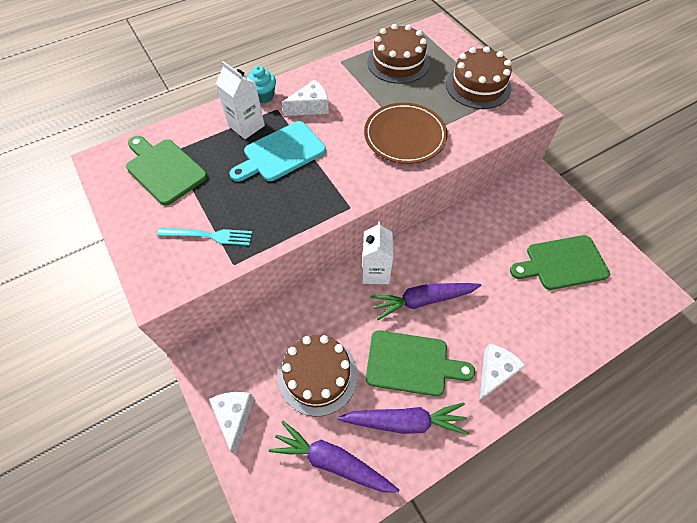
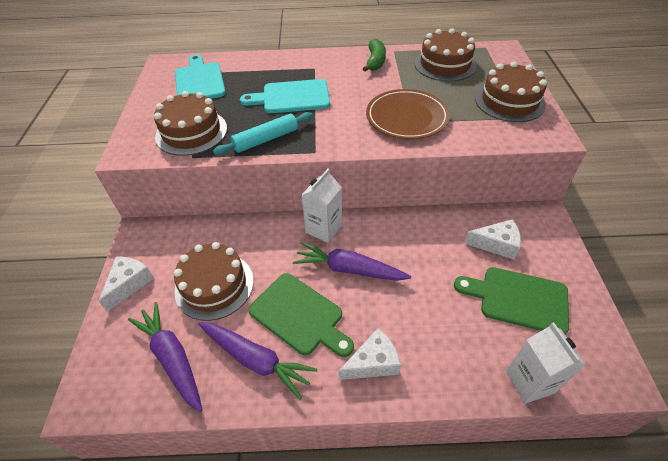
camera: 30 degrees right, 10 degrees down
green cutting board [126,136,207,205] -> turquoise cutting board [175,54,226,99]
turquoise fork [157,228,252,245] -> brown cake [154,91,227,156]
white carton [216,61,265,139] -> white carton moved to [506,322,586,404]
turquoise cupcake [248,66,276,103] -> none
white cheese [282,80,329,116] -> white cheese moved to [464,219,521,260]
none -> turquoise rolling pin [213,112,313,155]
none -> green banana [363,39,386,72]

